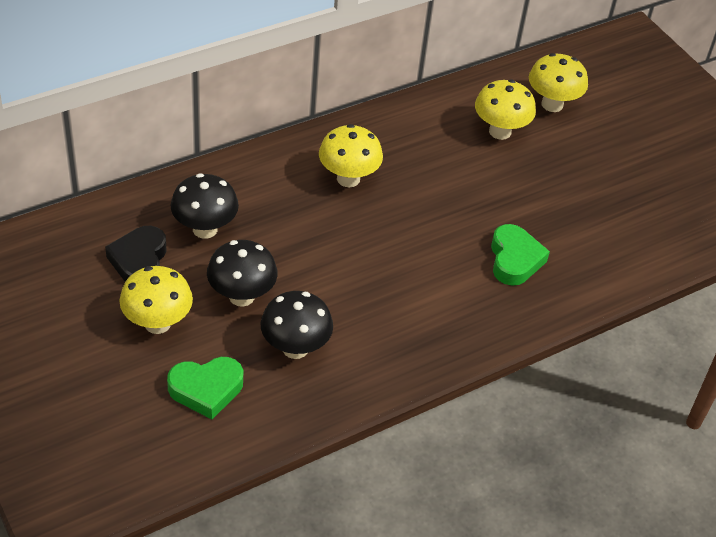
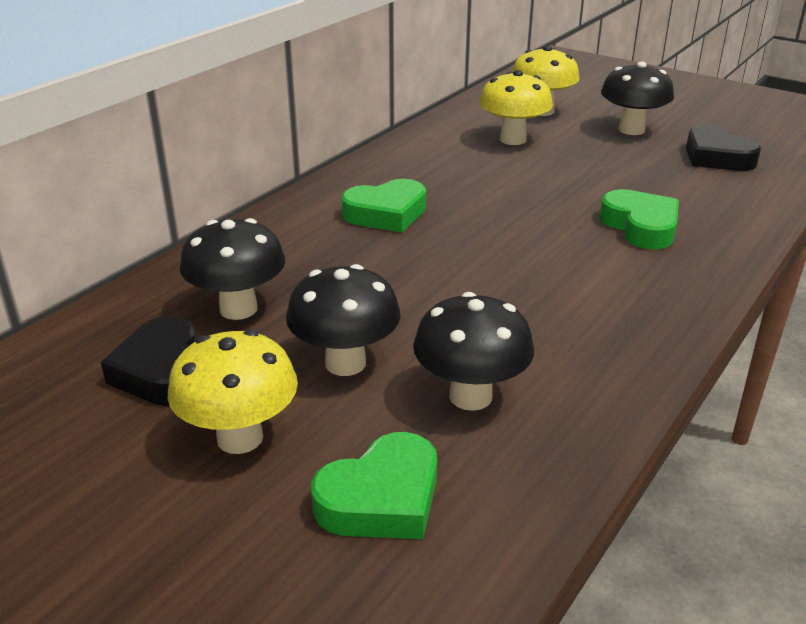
camera: 20 degrees left, 15 degrees down
yellow mushroom [319,124,383,188] -> green heart [341,179,426,233]
none -> black mushroom [601,62,674,135]
none -> black heart [686,125,761,171]

